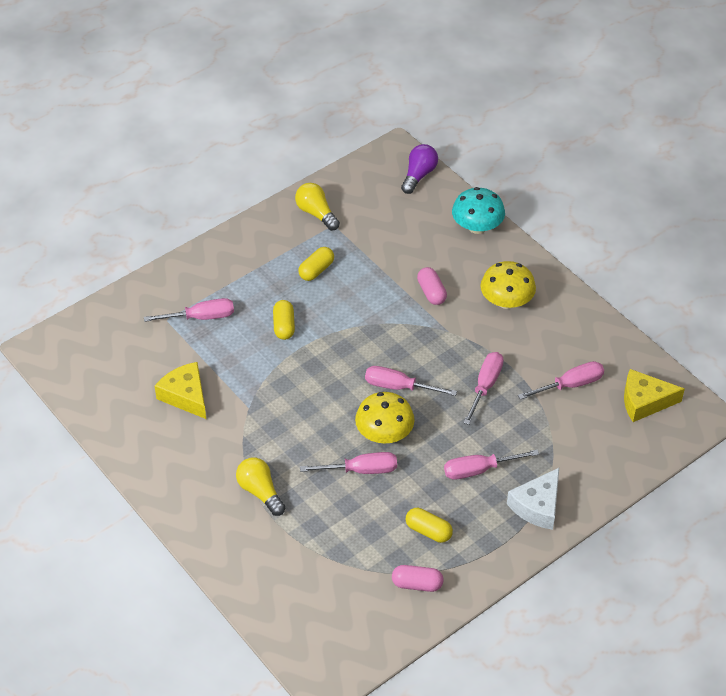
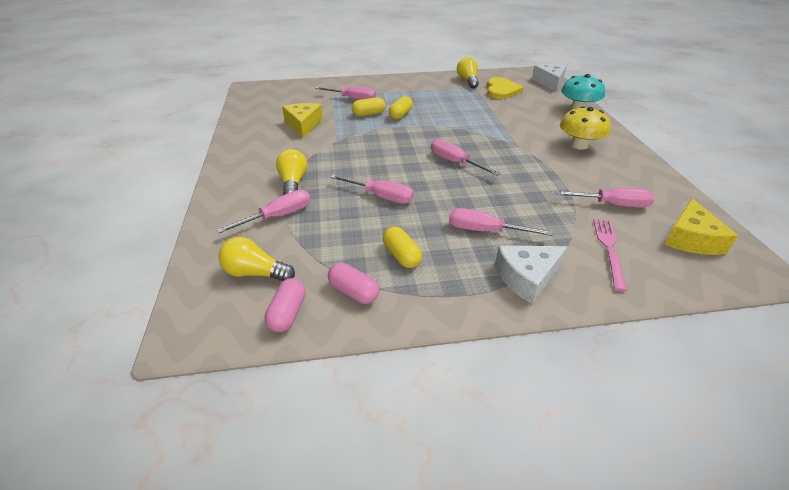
camera: 30 degrees right, 10 degrees down
yellow capsule [298,247,334,281] -> yellow capsule moved to [352,97,386,116]
yellow mushroom [355,392,415,443] -> none
purple light bulb [401,144,438,194] -> white cheese [532,64,567,91]
pink capsule [417,267,447,305] -> pink capsule moved to [265,278,306,332]
pink screwdriver [463,352,504,425] -> pink screwdriver moved to [216,190,311,233]
yellow cheese [624,369,685,422] -> yellow cheese turned 105 degrees counterclockwise [664,198,738,255]
none -> yellow light bulb [218,237,295,281]
none -> yellow heart [487,77,524,99]
none -> pink fork [593,219,627,292]

